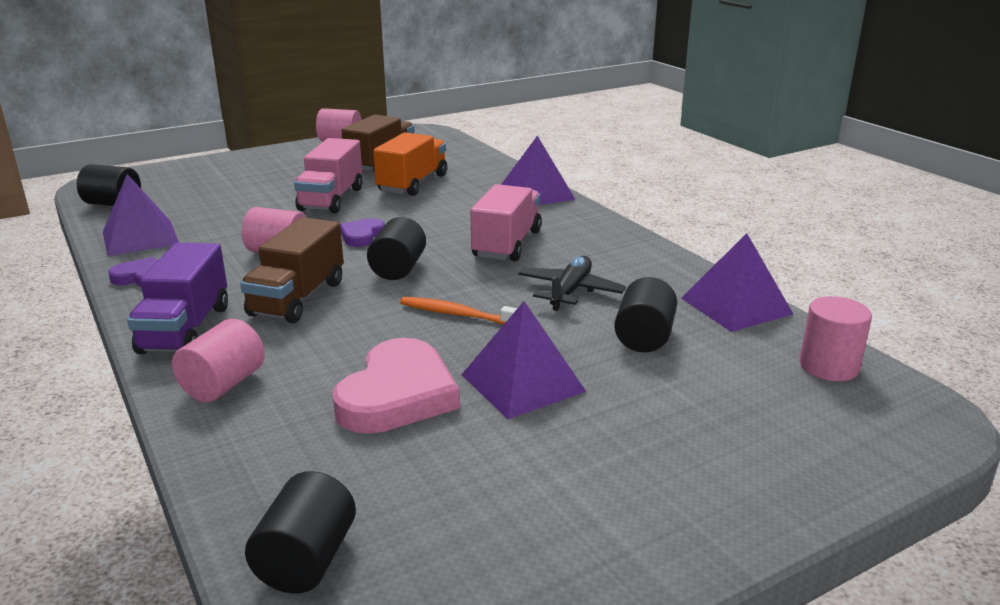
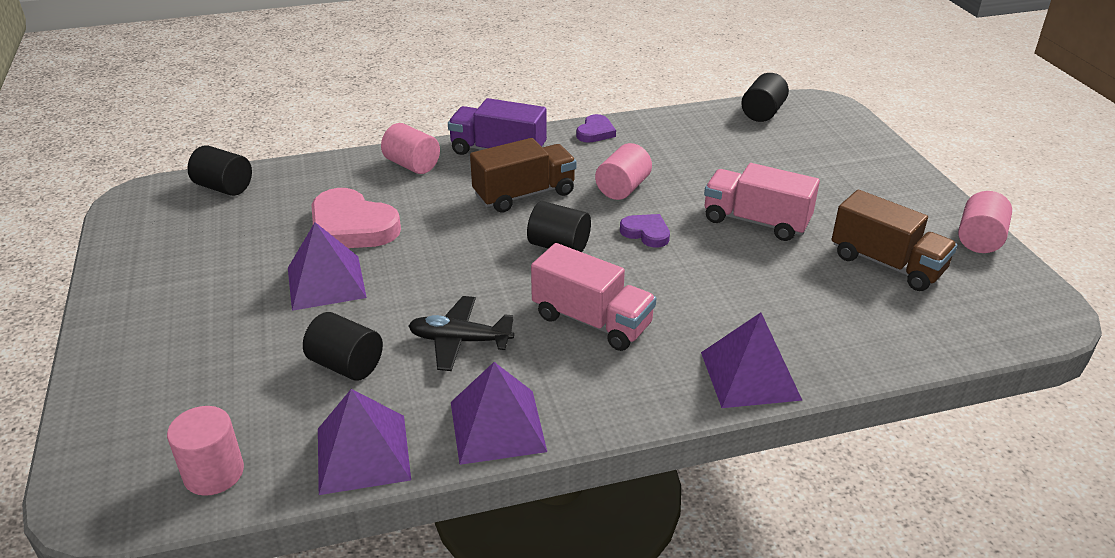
camera: 105 degrees right, 10 degrees up
purple pyramid [103,174,179,257] -> purple pyramid moved to [451,362,547,465]
brown truck [240,217,344,323] -> brown truck turned 120 degrees clockwise [470,138,577,213]
orange truck [373,132,447,196] -> none
orange toothbrush [400,297,517,325] -> none
black plane [518,256,626,311] -> black plane turned 150 degrees clockwise [408,296,514,371]

